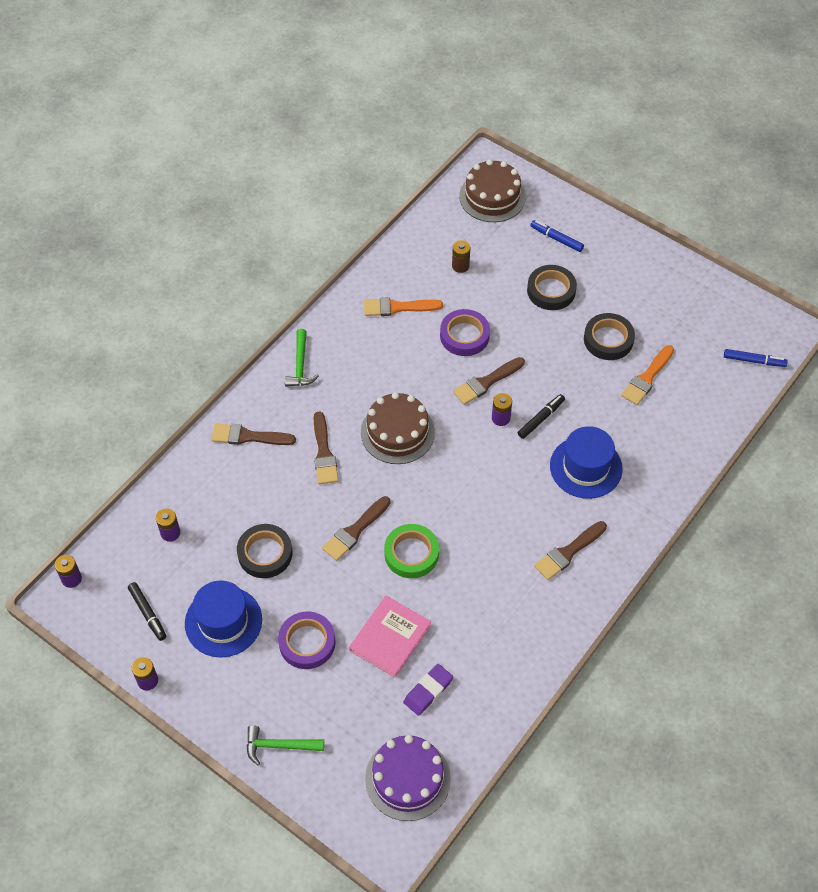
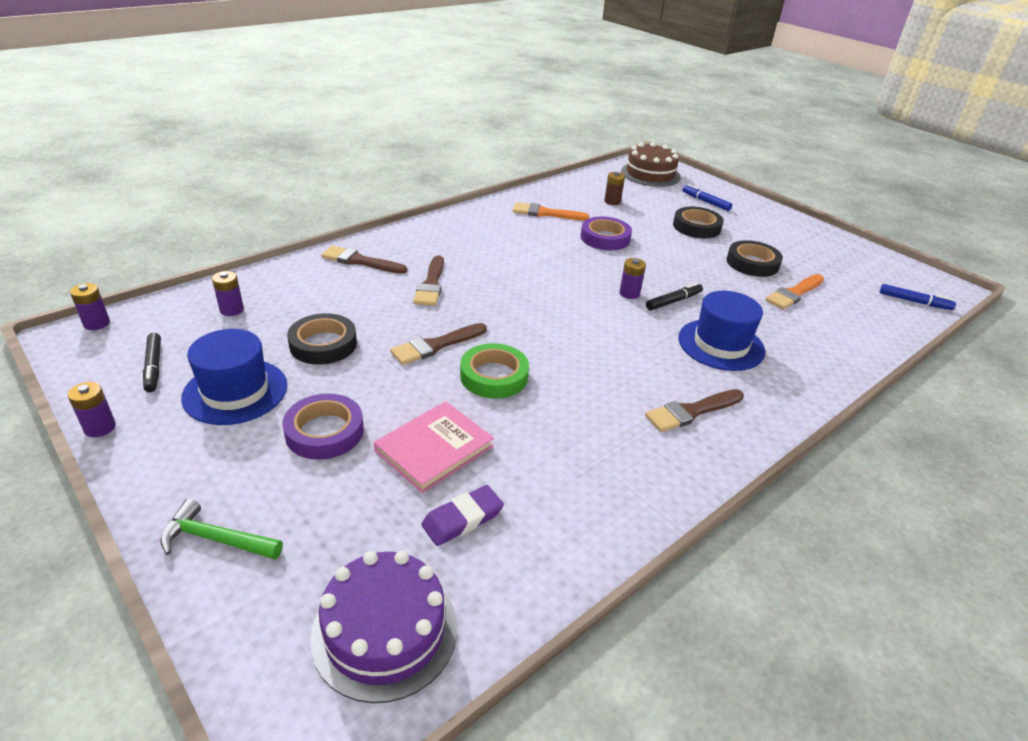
camera: 10 degrees right, 20 degrees down
green hammer [285,329,319,387] -> none
brown cake [361,392,435,464] -> none
brown brush [453,357,525,405] -> none

